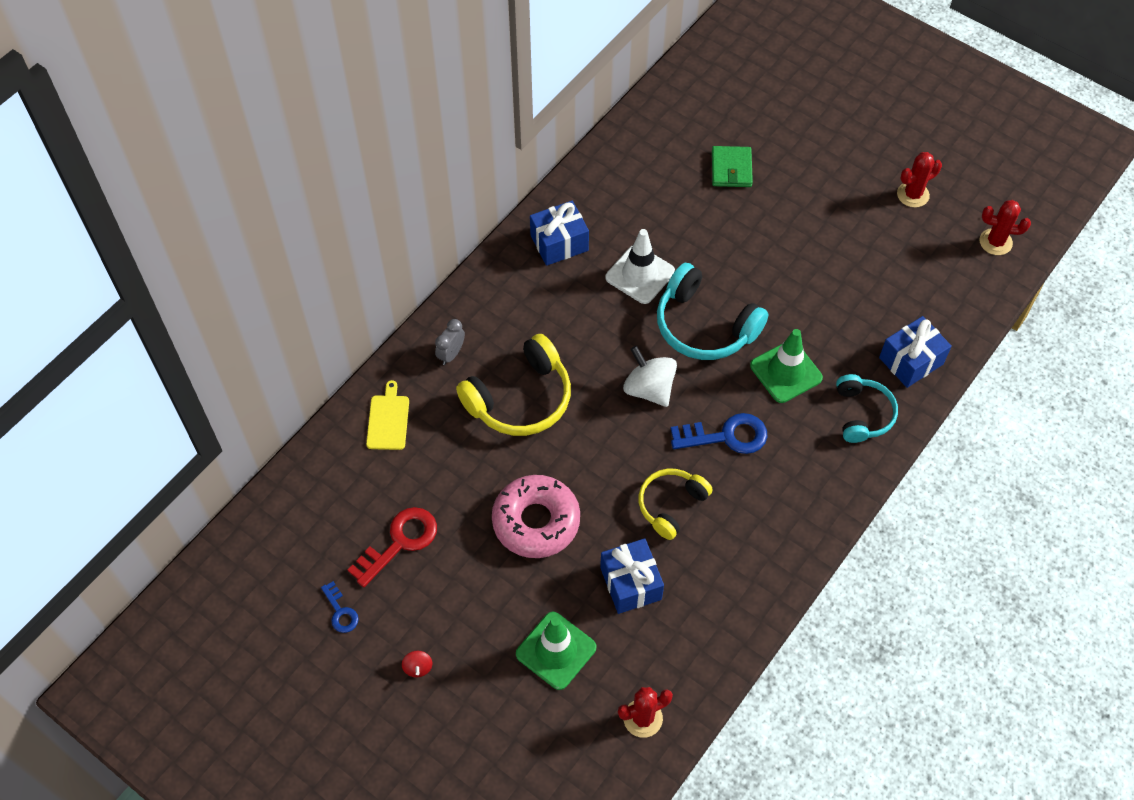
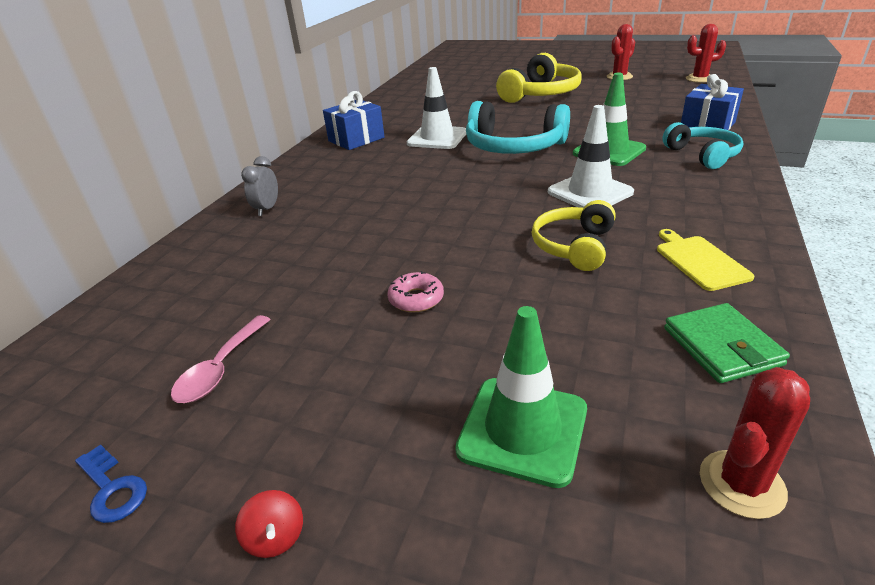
camera: 15 degrees left, 25 degrees down
red key [348,507,437,587] -> pink spoon [171,315,271,403]
yellow cutting board [366,380,409,450] -> yellow cutting board moved to [657,229,754,291]
yellow headphones [456,334,571,436] -> yellow headphones moved to [496,53,582,103]
pink donut [492,475,580,558] -> pink donut [387,271,444,312], size x0.45
blue gift [600,538,664,614] -> none
white spinning top [623,346,677,407] -> none
blue key [671,413,768,454] -> white traffic cone [548,105,634,208]
green wallet [712,146,753,187] -> green wallet moved to [664,303,790,383]

